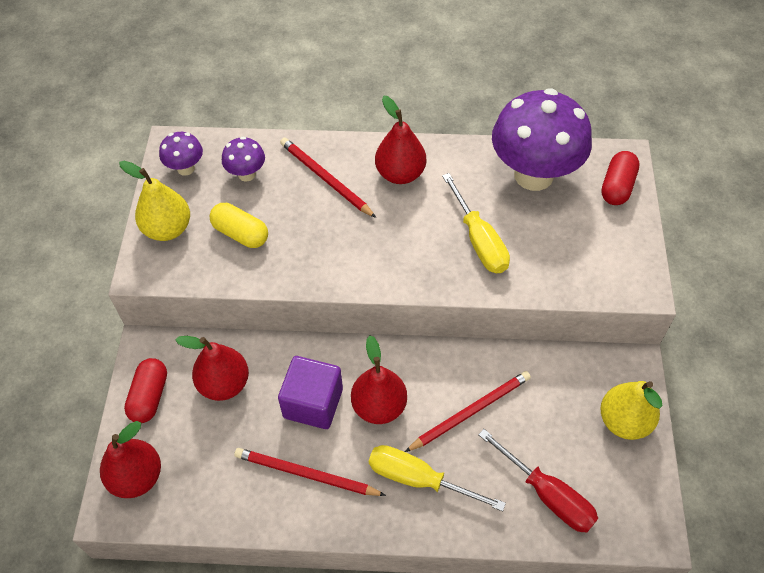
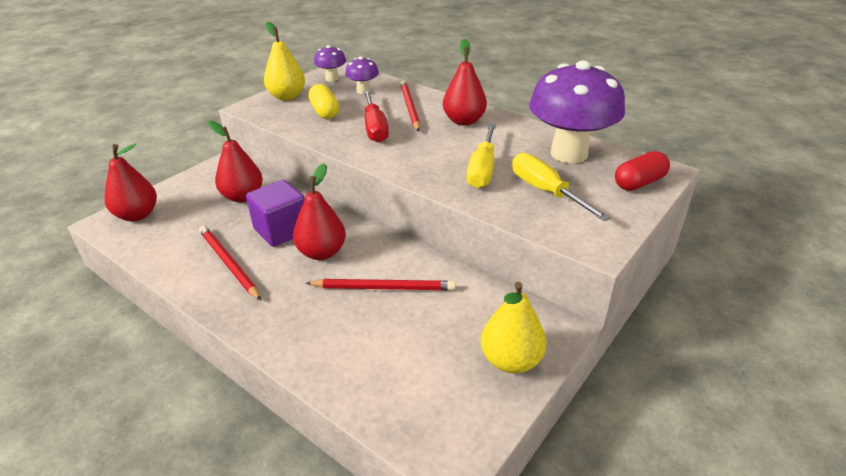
camera: 35 degrees right, 20 degrees down
red capsule [124,358,167,423] -> none
yellow screwdriver [369,445,506,511] -> yellow screwdriver moved to [512,153,611,221]
red screwdriver [478,429,598,533] -> red screwdriver moved to [363,90,389,143]

